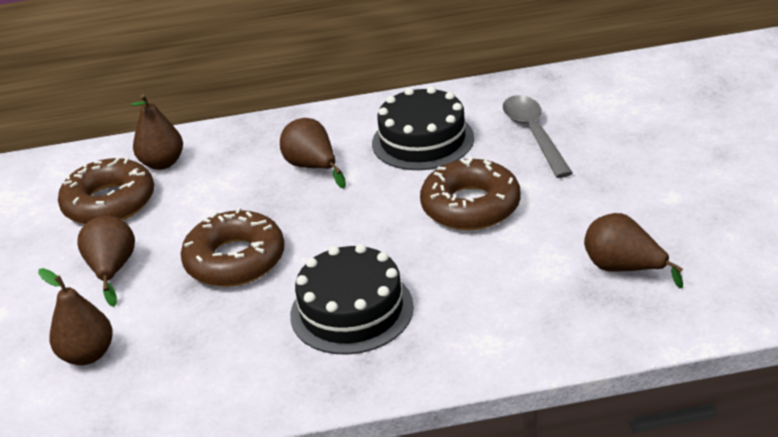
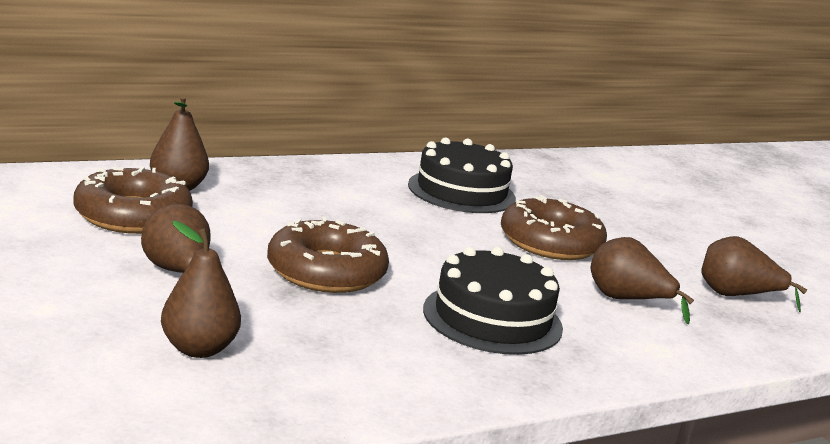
camera: 25 degrees left, 15 degrees down
brown pear [280,118,346,188] -> brown pear moved to [591,237,694,324]
grey spoon [503,95,572,178] -> none

